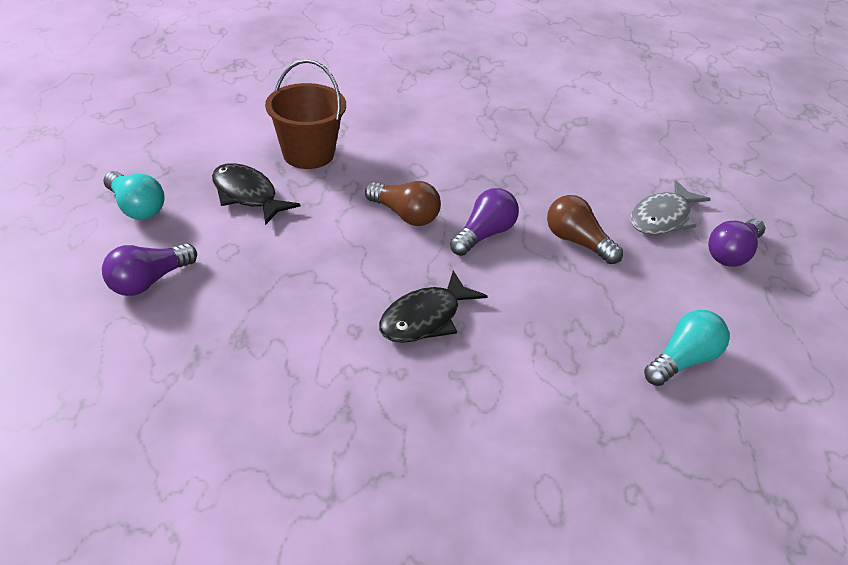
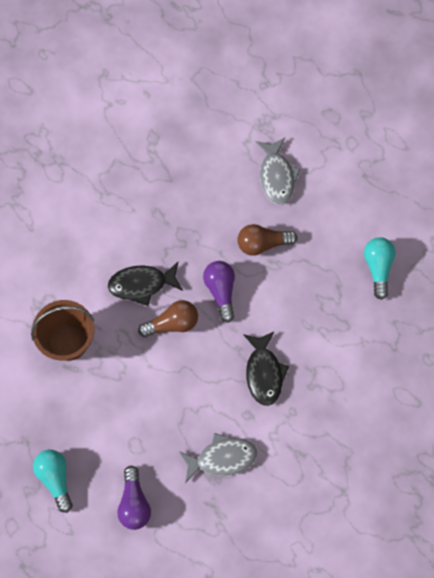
camera: 50 degrees left, 30 degrees up
turquoise light bulb [103,171,165,220] -> turquoise light bulb turned 105 degrees counterclockwise [33,450,73,513]
black fish [212,163,300,225] -> black fish moved to [108,262,183,306]
purple light bulb [708,219,765,267] -> none
none -> grey fish [179,433,258,483]

